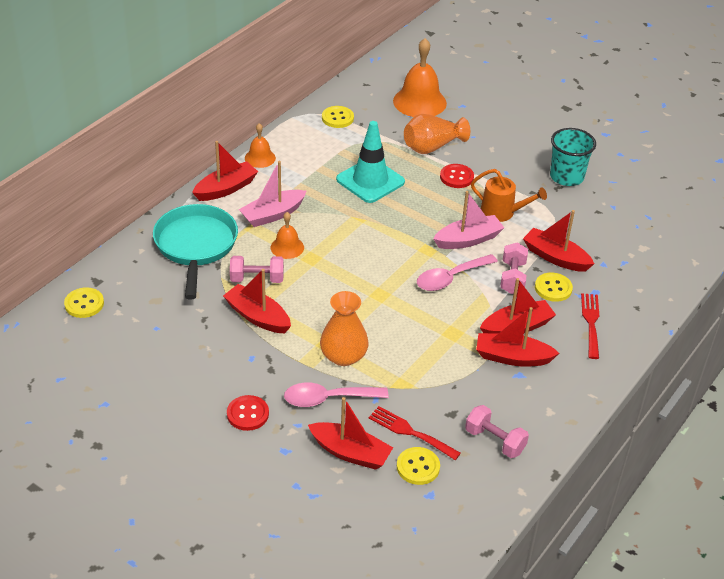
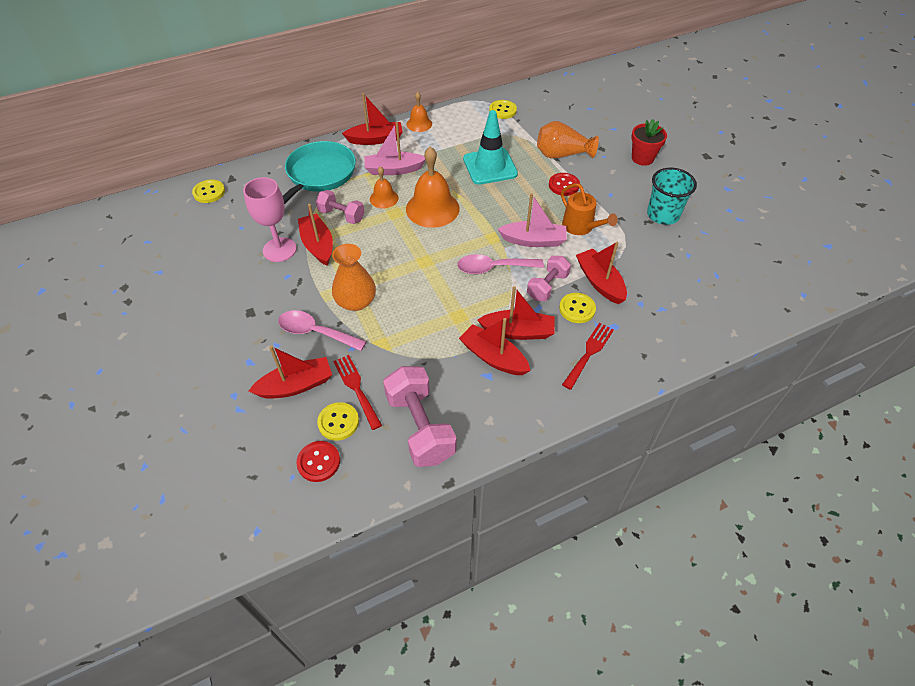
camera: 30 degrees right, 10 degrees up
red button [227,395,269,431] -> red button moved to [297,441,340,482]
red boat [308,397,393,470] -> red boat turned 75 degrees counterclockwise [249,346,332,399]
orange bell [393,38,447,117] -> orange bell moved to [406,146,460,228]
pink dumbbell [465,405,529,458] -> pink dumbbell [383,366,456,467], size x1.64
none -> pink goblet [243,177,296,262]
none -> red flower pot [631,119,667,166]

